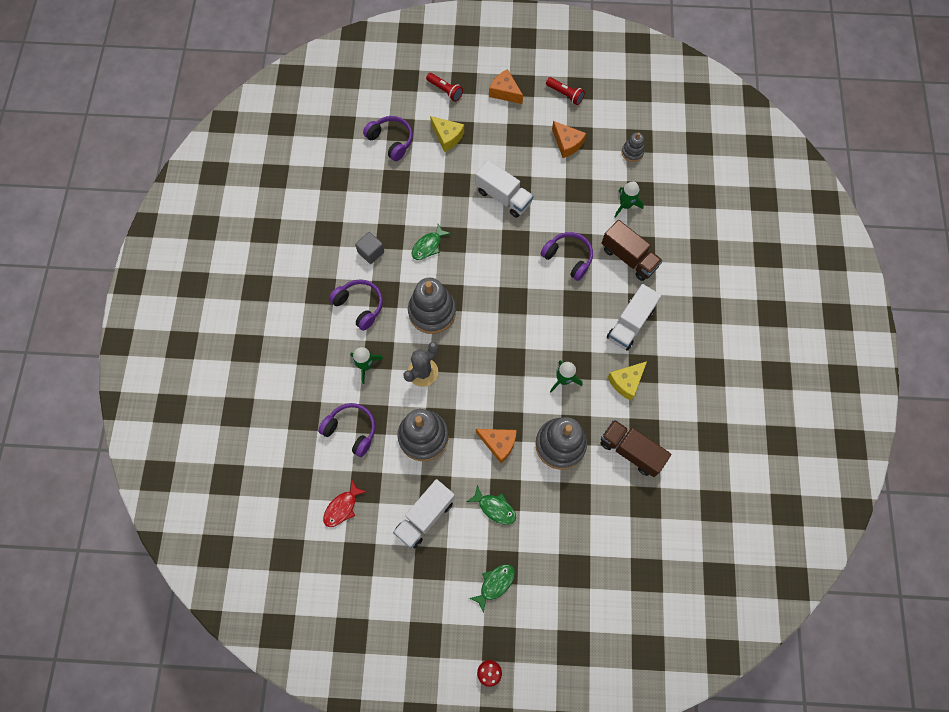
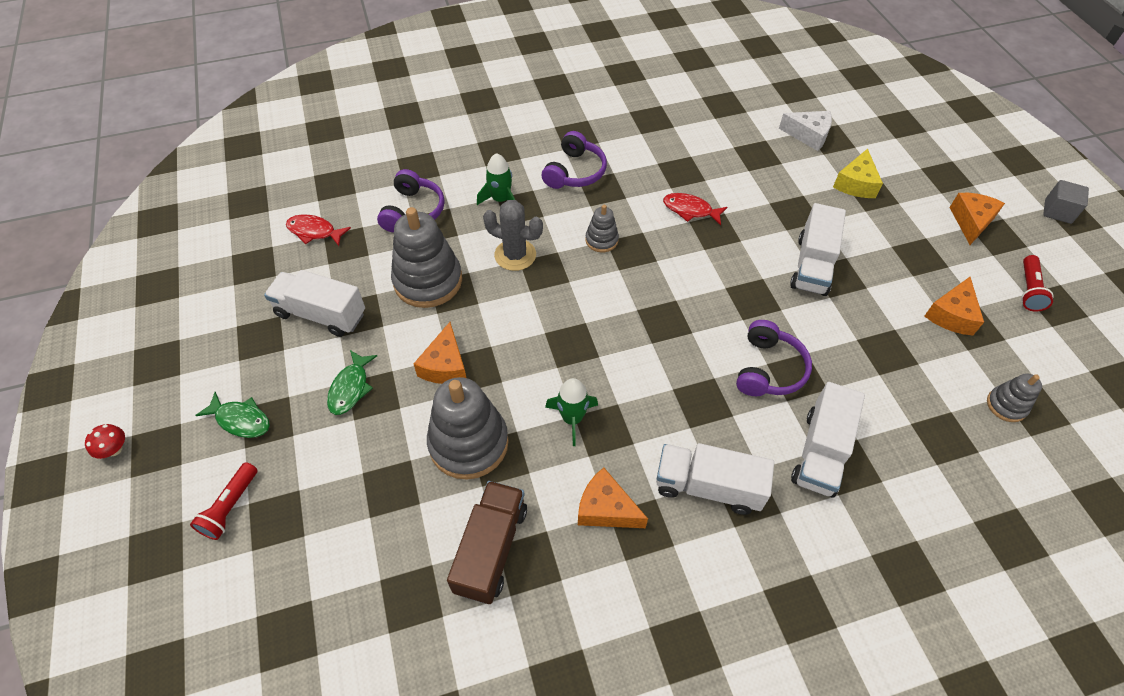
camera: 70 degrees right, 15 degrees down
grey cube [355,232,384,264] -> grey cube moved to [1043,180,1089,224]
purple headphones [363,116,413,161] -> white cheese [779,111,832,151]
grey stacking toy [408,278,456,334] -> grey stacking toy [585,205,619,252], size x0.50
green fish [412,224,451,260] -> red fish [663,193,727,225]
red flashlight [426,73,463,102] -> red flashlight moved to [190,462,257,540]
brown truck [601,220,663,281] -> white truck [791,382,865,498]
yellow cheese [608,361,647,400] -> orange cheese [578,468,648,528]
green rocket [614,181,644,218] -> none

